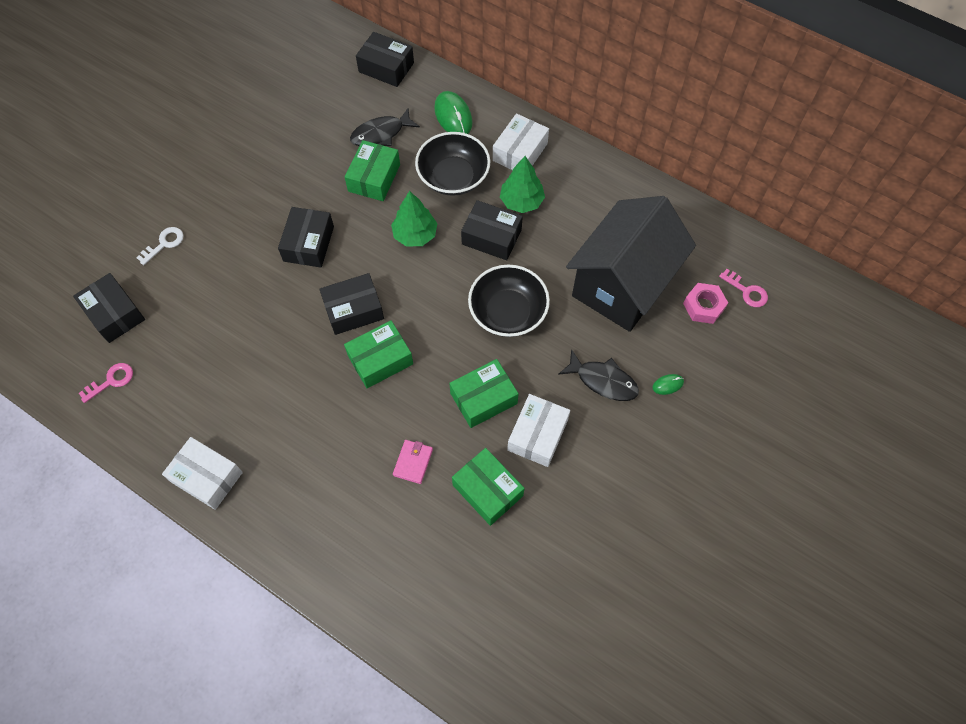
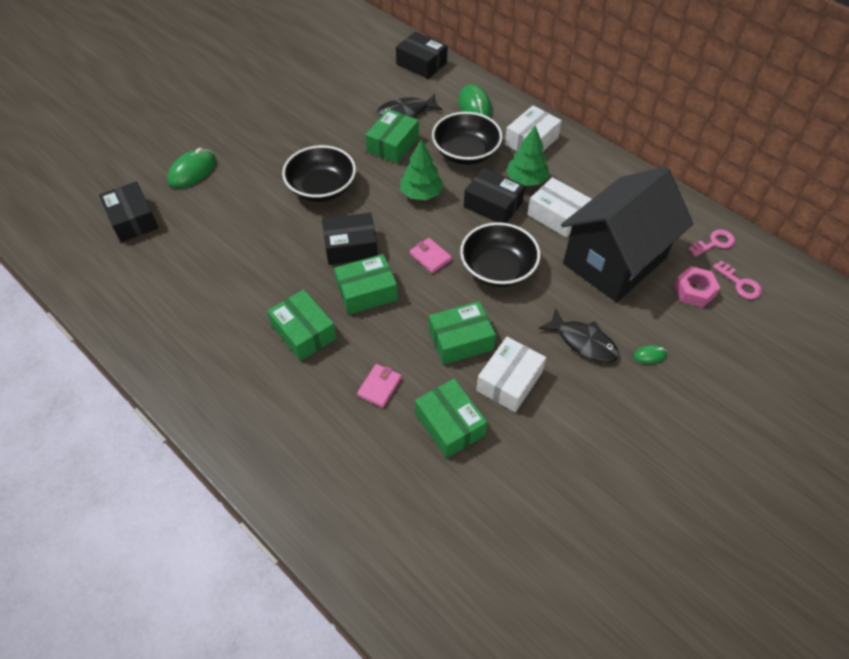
camera: 10 degrees right, 10 degrees down
pink key [79,363,133,403] -> pink key moved to [689,230,735,257]
white key [136,227,184,265] -> green mouse [167,148,216,188]
white box [162,437,243,510] -> white box moved to [528,177,592,238]
black box [278,207,334,267] -> black bowl [282,145,356,202]
none -> green box [267,289,336,361]
none -> pink wallet [410,238,452,273]

